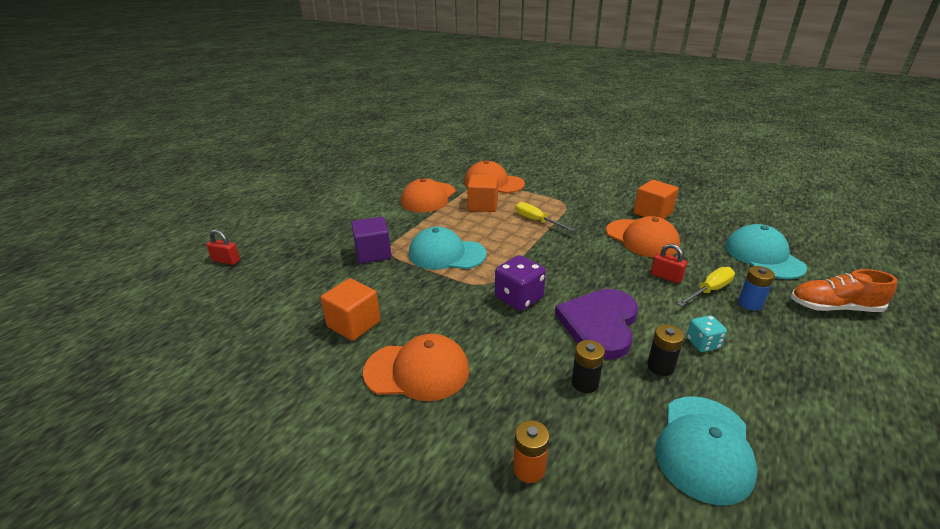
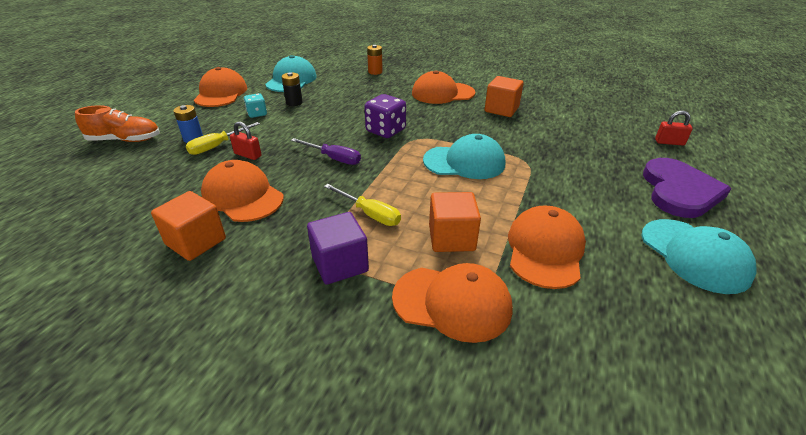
camera: 170 degrees right, 5 degrees up
purple cube [351,217,391,264] -> purple cube moved to [307,212,369,285]
purple heart [555,289,638,360] -> purple heart moved to [643,158,732,218]
black battery [571,340,605,393] -> none
turquoise cap [725,224,807,279] -> turquoise cap moved to [642,219,756,294]
none -> orange cap [194,67,247,107]
none -> purple screwdriver [291,138,361,165]

